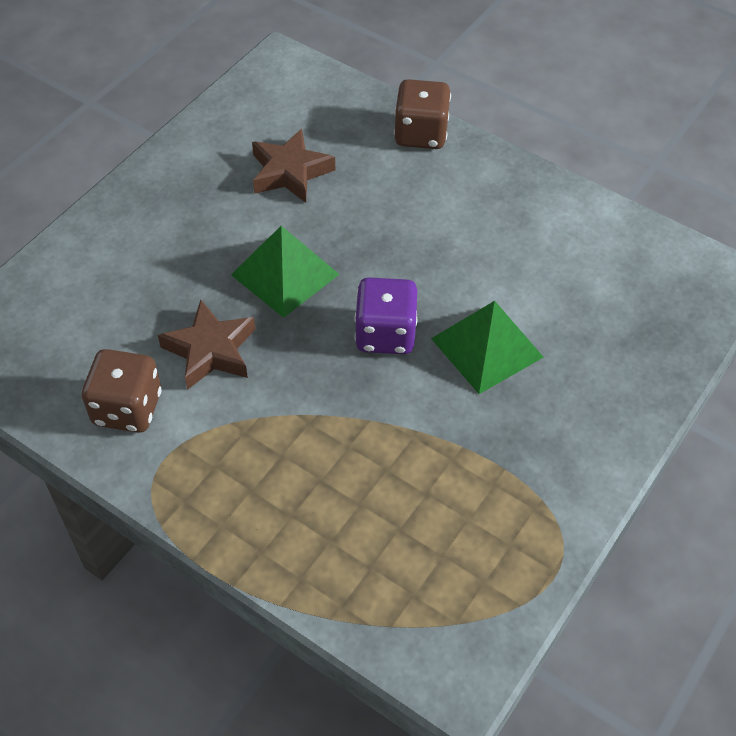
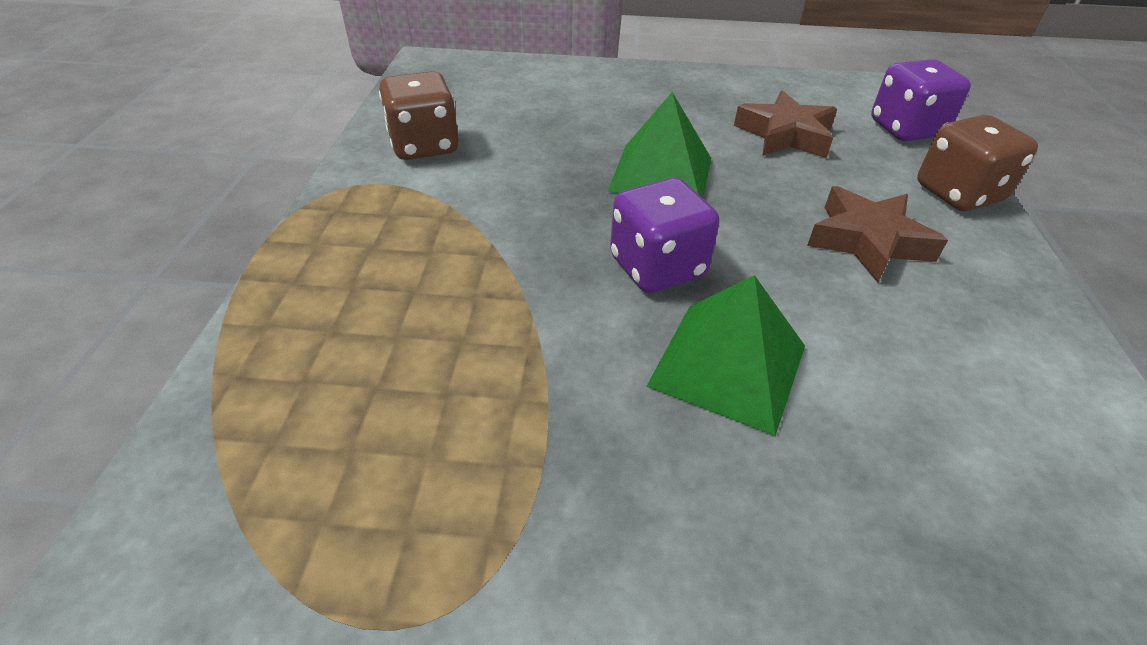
camera: 60 degrees right, 10 degrees down
brown star [158,299,256,390] -> brown star moved to [807,186,948,283]
none -> purple dice [871,59,971,141]

